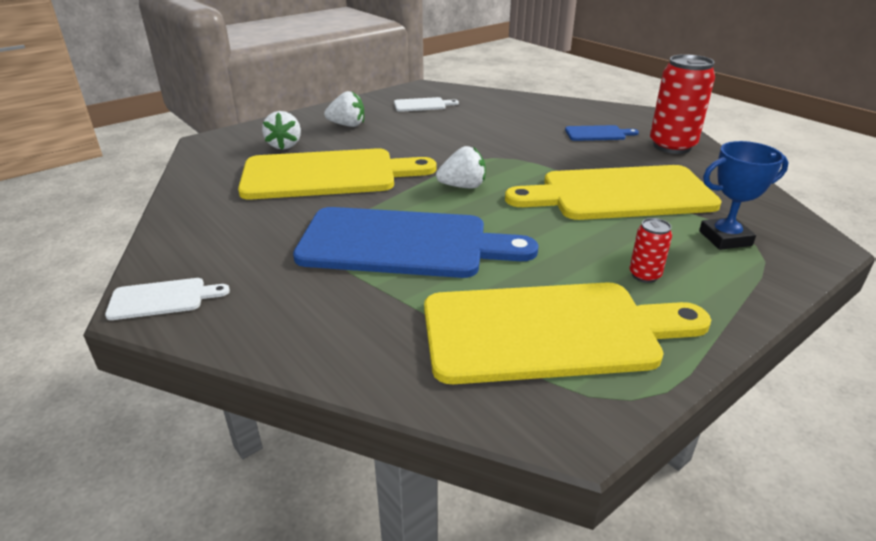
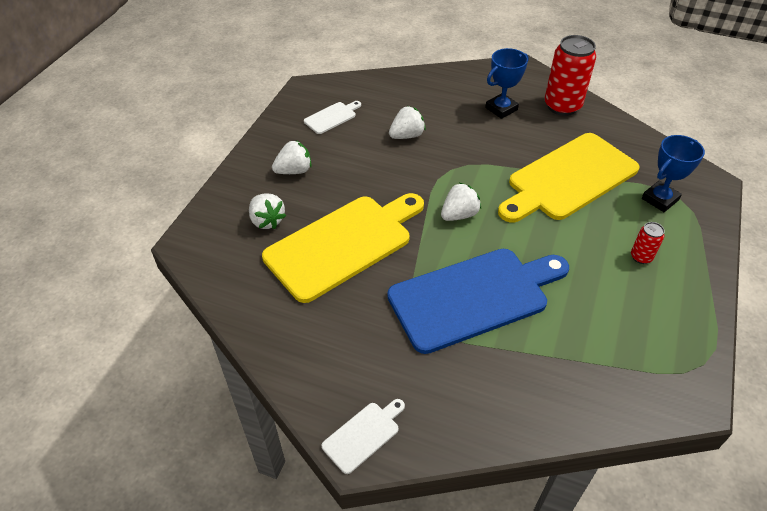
camera: 30 degrees left, 15 degrees up
yellow cutting board [424,282,711,384] -> none
blue cutting board [565,125,639,141] -> blue trophy [485,48,529,119]
none -> white strawberry [389,106,426,139]

